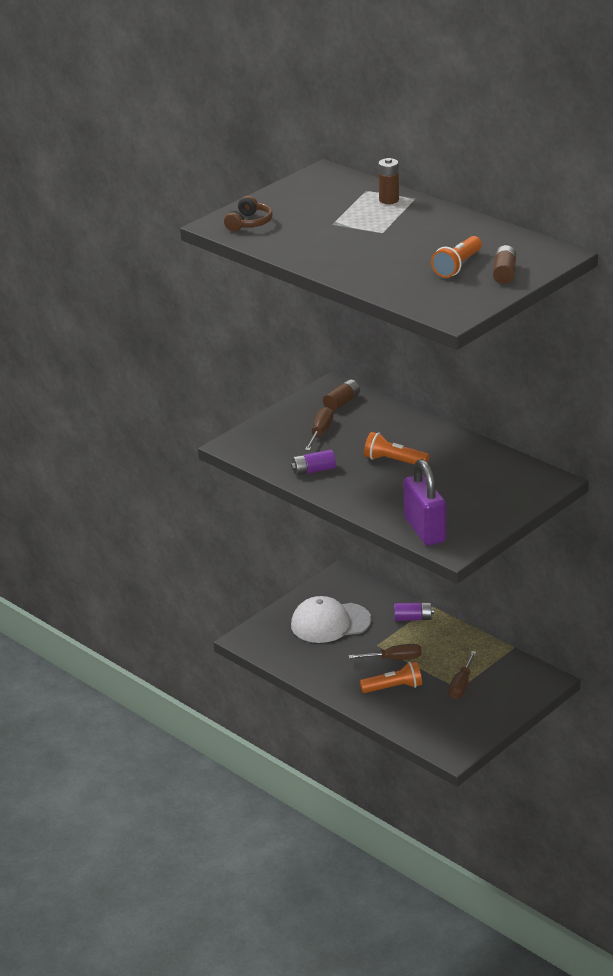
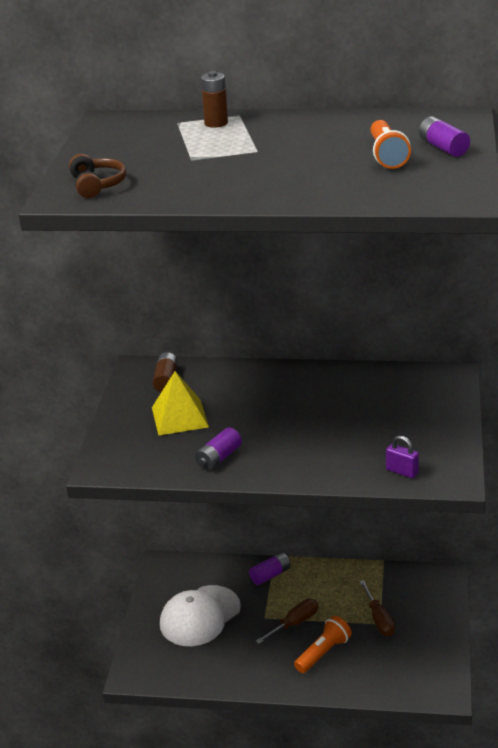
camera: 35 degrees left, 0 degrees up
brown screwdriver [305,407,333,451] -> yellow pyramid [152,371,209,435]
orange flashlight [364,432,429,465] -> none
purple padlock [404,459,446,546] -> purple padlock [386,435,419,478], size x0.46
brown battery [493,245,516,284] -> purple battery [419,116,470,157]

